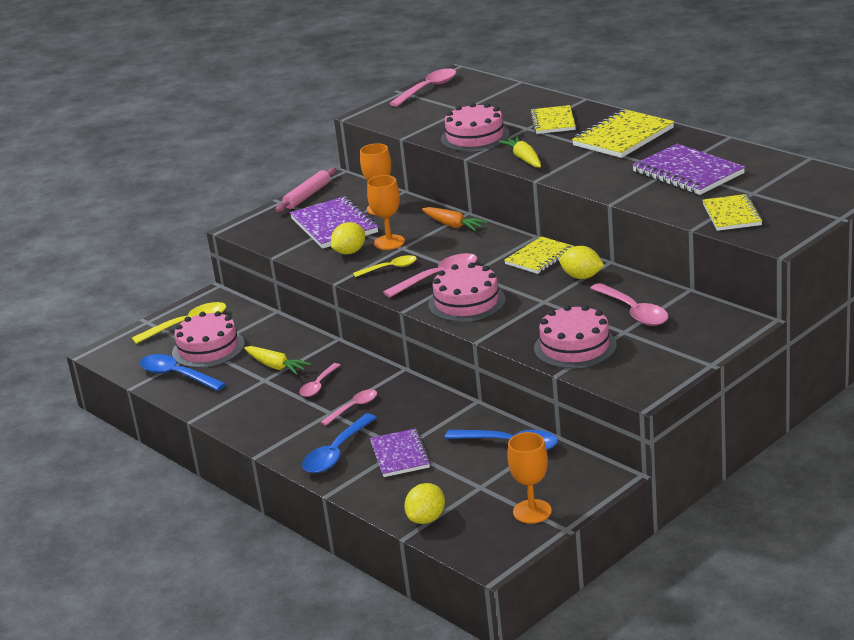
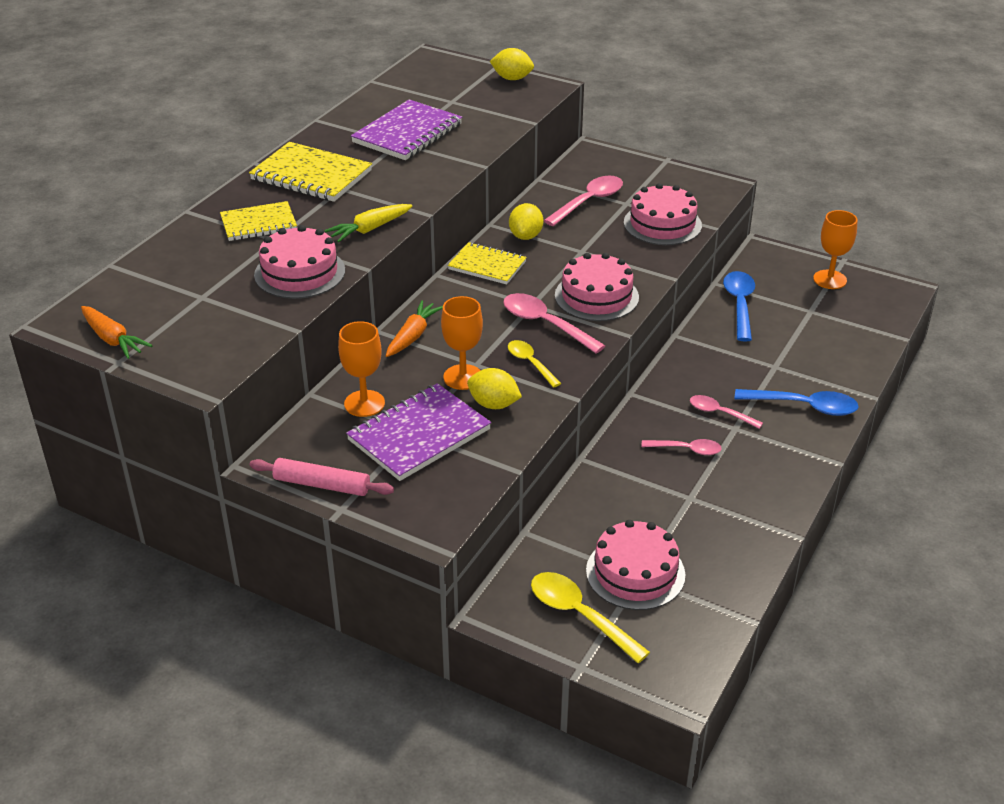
camera: 110 degrees left, 10 degrees up
blue spoon [140,354,226,391] -> none
yellow carrot [244,346,311,375] -> none
purple notebook [370,429,431,477] -> none
pink spoon [389,69,456,107] -> orange carrot [81,306,153,359]
yellow lemon [404,483,445,524] -> yellow lemon moved to [490,48,534,80]
yellow notebook [702,194,763,231] -> none

